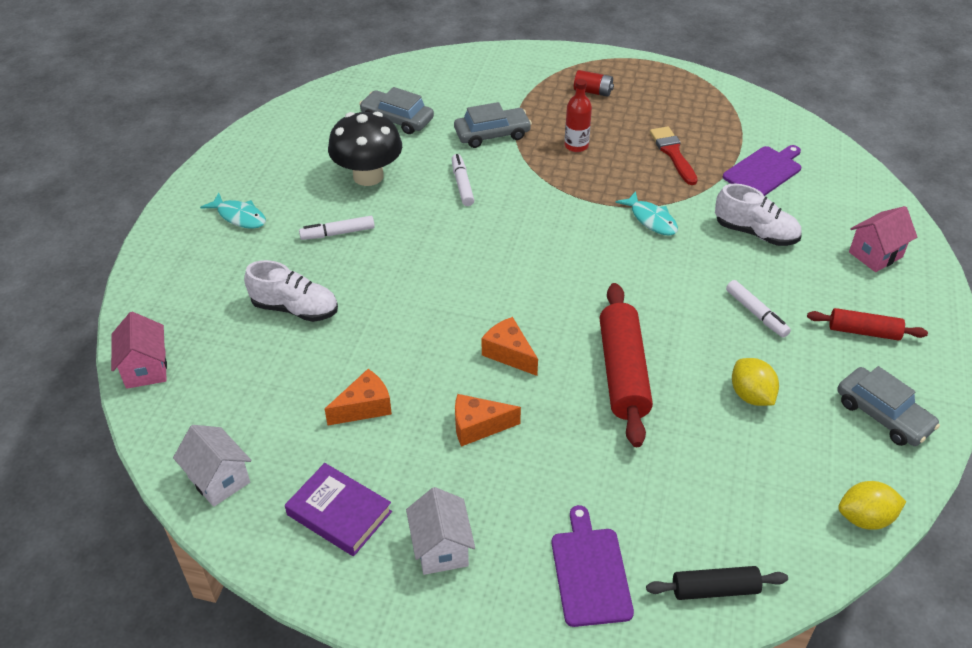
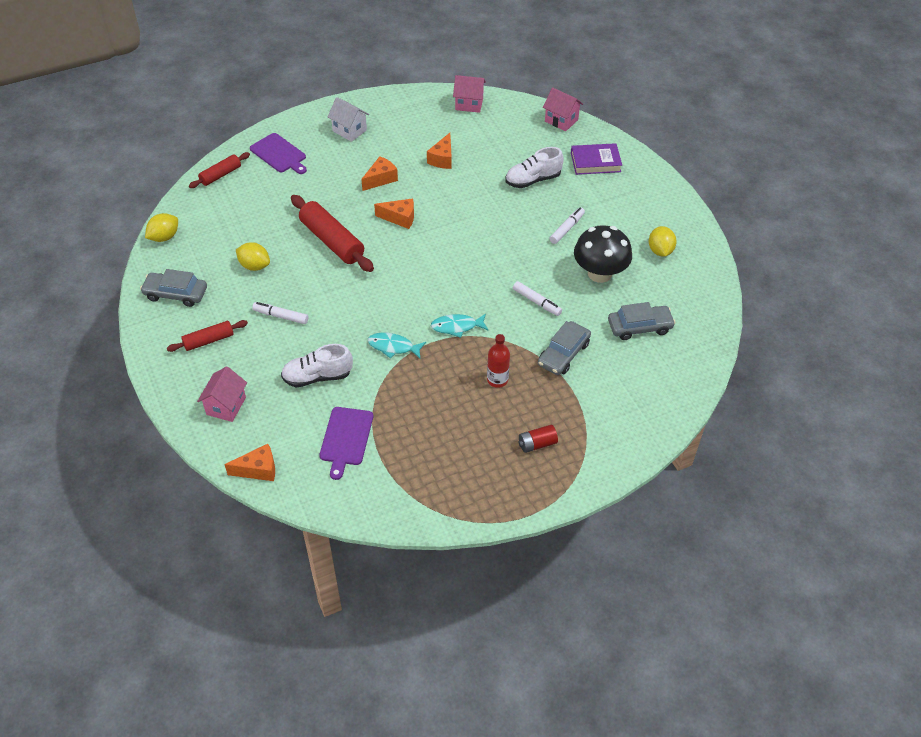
camera: 140 degrees right, 5 degrees up
white house [173,425,252,507] -> pink house [453,75,486,113]
turquoise fish [200,193,266,229] -> turquoise fish moved to [431,314,489,338]
purple book [285,463,392,556] -> purple book moved to [571,143,622,175]
black rolling pin [646,566,788,600] -> red rolling pin [189,152,250,188]
red brush [650,126,698,185] -> none
none -> orange cheese [224,444,275,481]
none -> yellow lemon [649,226,677,257]

